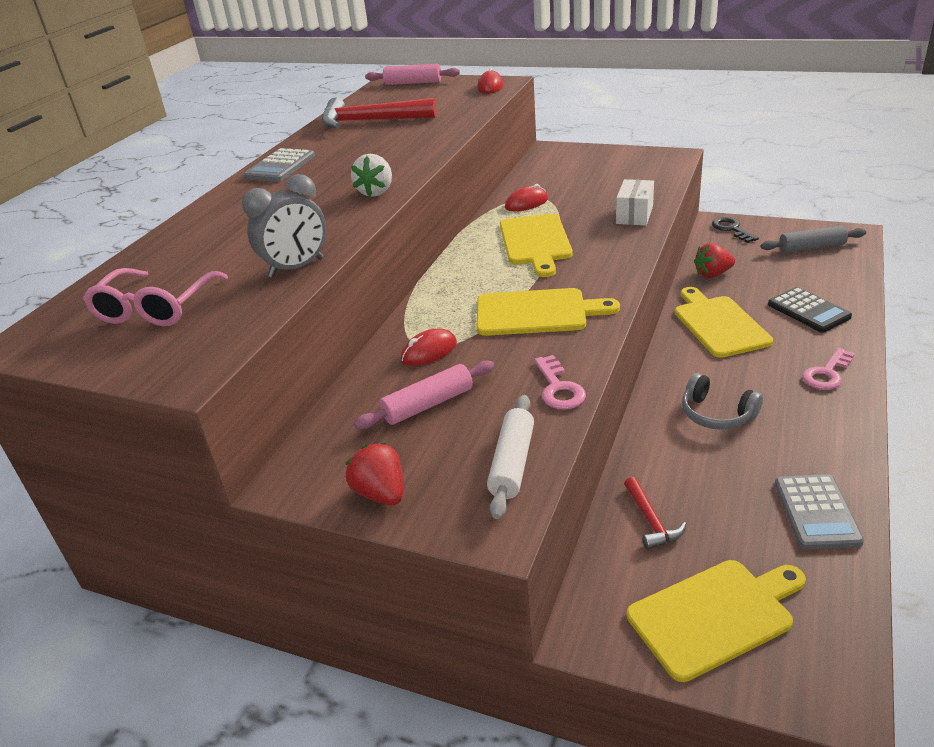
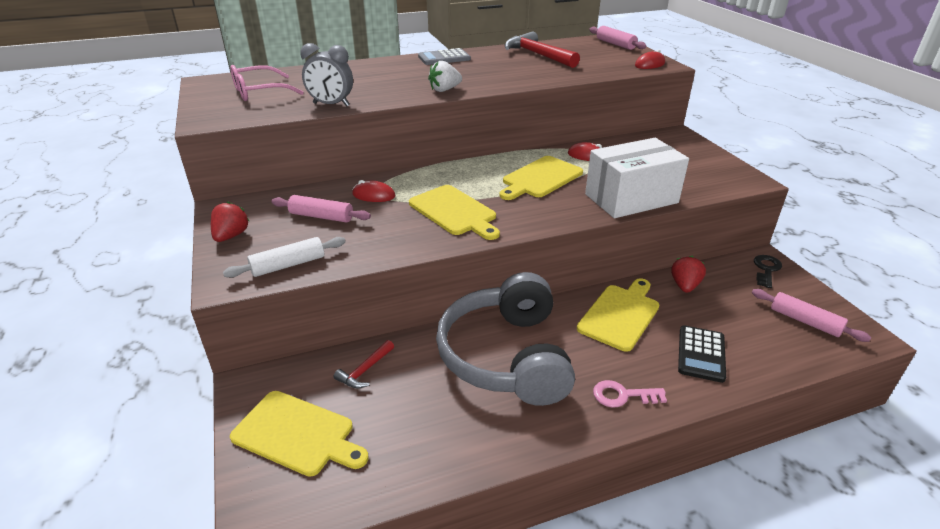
camera: 45 degrees right, 0 degrees up
pink key [535,355,586,410] -> none
white box [616,179,654,226] -> white box [585,138,689,218], size x1.96
grey headphones [682,373,763,430] -> grey headphones [436,272,575,406], size x2.28
red strawberry [694,243,735,278] -> red strawberry turned 75 degrees clockwise [671,256,706,293]
grey rolling pin [761,226,866,253] -> pink rolling pin [752,289,871,342]
grey calculator [775,474,864,549] -> none

